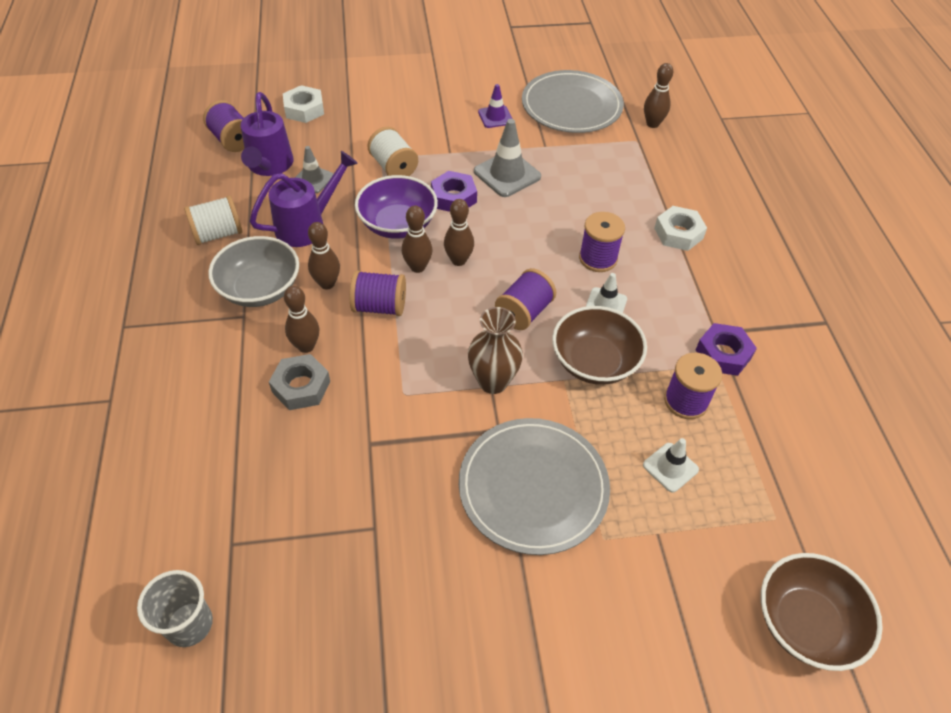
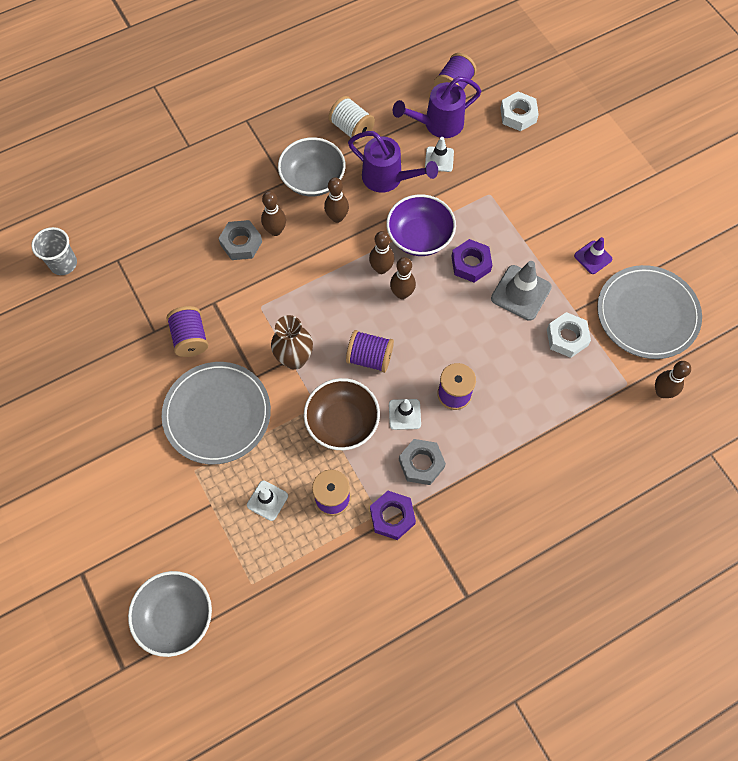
camera: 70 degrees right, 15 degrees up
grey traffic cone [295,146,333,193] -> white traffic cone [425,137,454,172]
purple spool [350,271,406,316] -> purple spool moved to [167,306,208,357]
white spool [367,127,418,176] -> none
white nut [654,206,707,251] -> white nut moved to [547,312,591,358]
brown bowl [761,553,883,671] -> grey bowl [128,571,212,657]
none -> grey nut [399,439,446,485]

